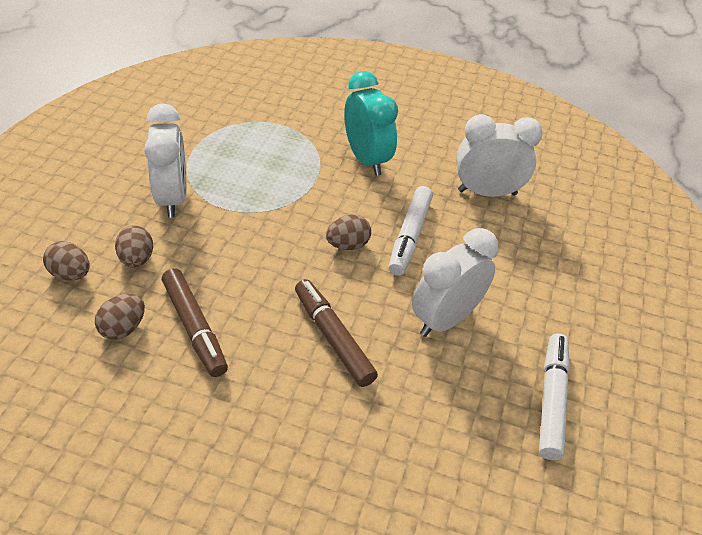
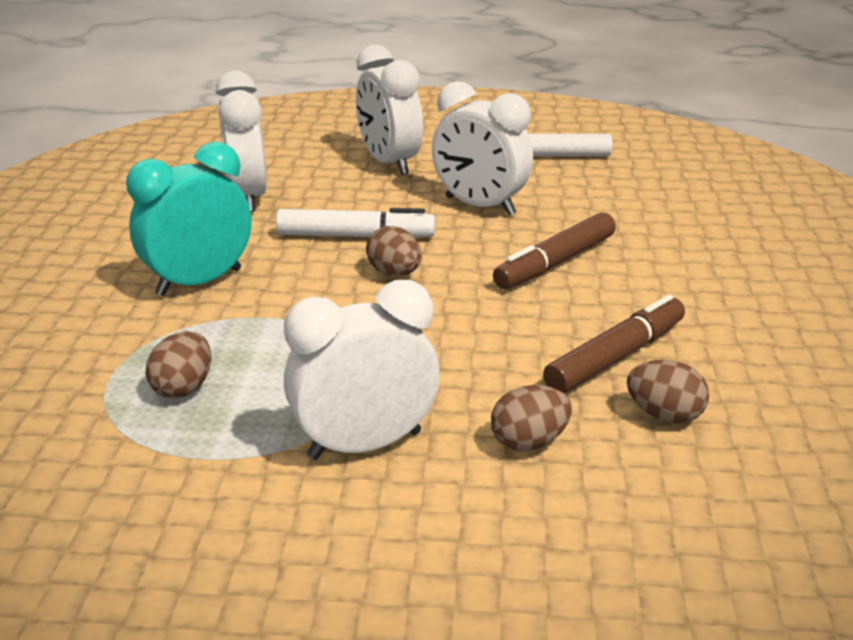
camera: 100 degrees left, 15 degrees down
brown egg [43,241,90,280] -> brown egg moved to [146,331,211,399]
none -> white clock [356,45,423,175]

